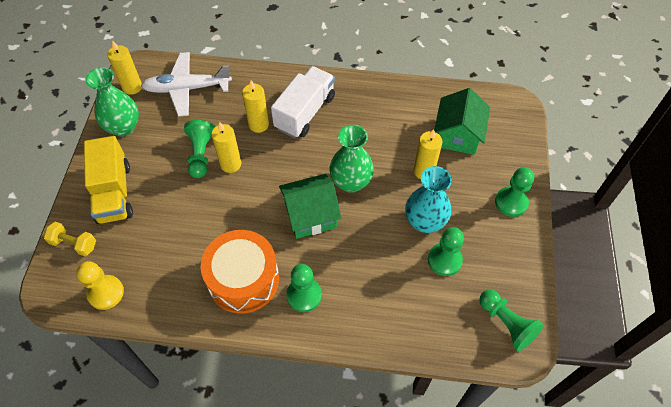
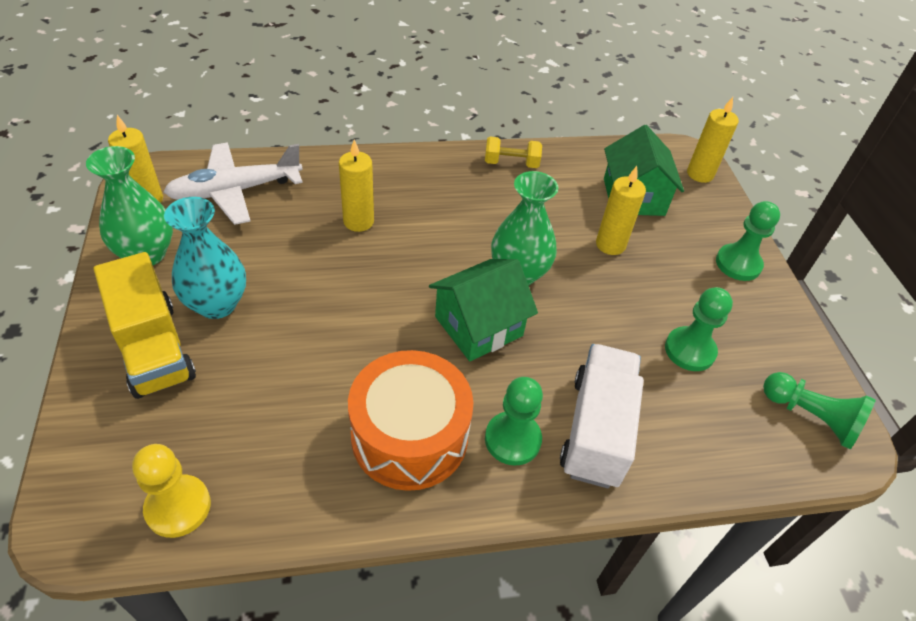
camera: 20 degrees left, 10 degrees down
yellow dumbbell [44,222,96,256] -> yellow dumbbell moved to [485,137,542,168]
green pawn [184,120,216,178] -> none
yellow candle [211,122,241,173] -> yellow candle moved to [687,97,739,183]
white truck [271,66,335,138] -> white truck moved to [560,344,644,488]
turquoise vase [405,166,452,233] -> turquoise vase moved to [164,197,246,319]

